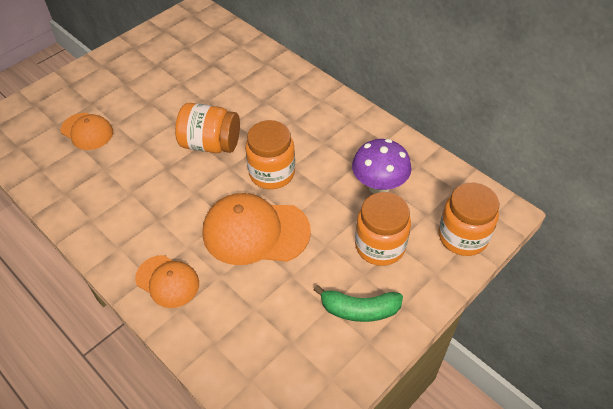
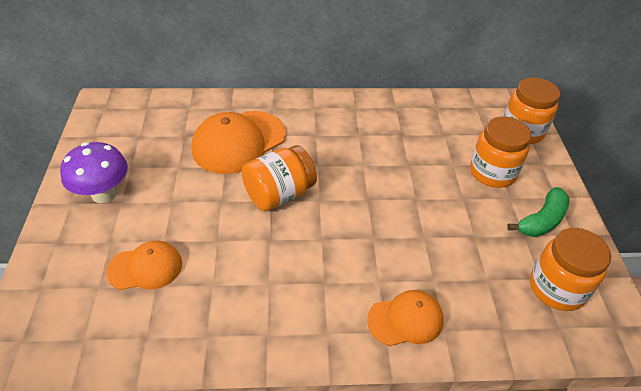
camera: 50 degrees left, 5 degrees down
orange cap [203,193,311,265] -> orange cap moved to [191,111,286,174]
orange jar [245,120,295,189] -> orange jar moved to [530,228,611,311]
purple mushroom [352,139,411,194] -> purple mushroom moved to [60,142,128,203]

